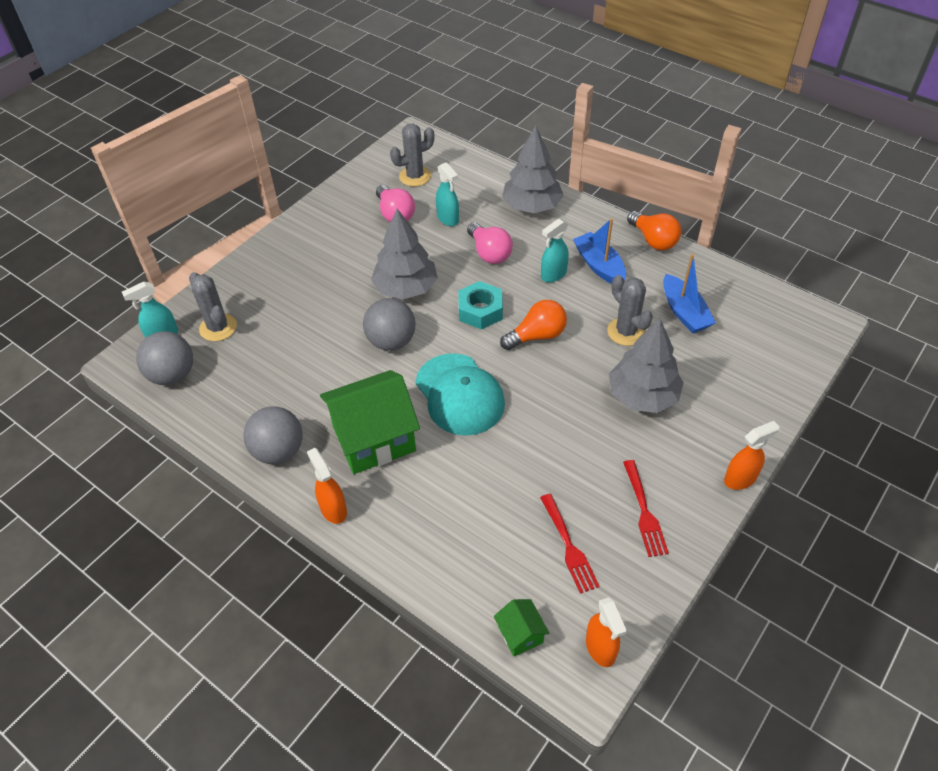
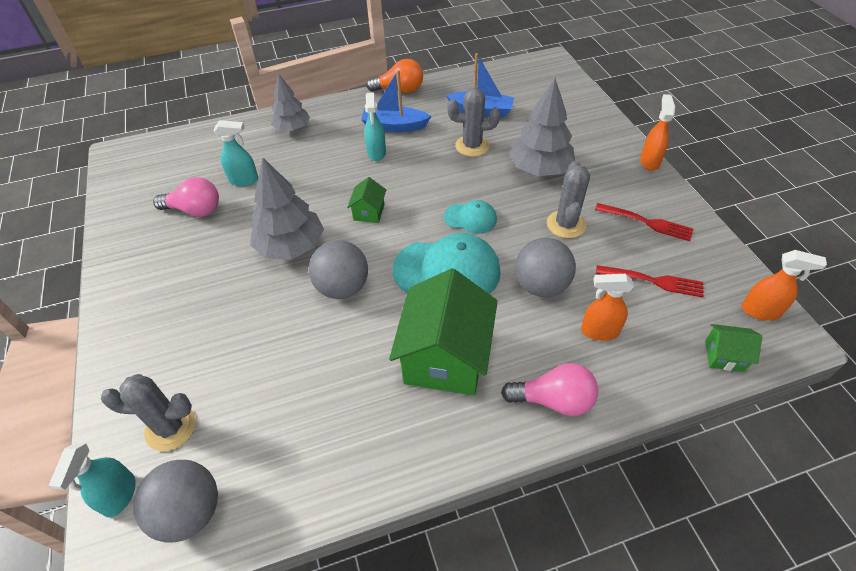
camera: 55 degrees left, 0 degrees up
grey ball [243,406,303,464] -> grey ball moved to [515,238,576,297]
orange spray bottle [307,448,347,524] -> orange spray bottle moved to [581,274,634,341]
grey cactus [390,124,434,187] -> grey cactus moved to [547,161,590,238]
turquoise nut [458,281,503,330] -> green house [347,177,386,223]
pink light bulb [467,222,513,264] -> pink light bulb moved to [501,363,598,416]
orange light bulb [500,300,567,350] -> none
grey tree [502,126,564,213] -> grey tree [271,73,310,131], size x0.65
none -> turquoise cap [444,200,497,234]

